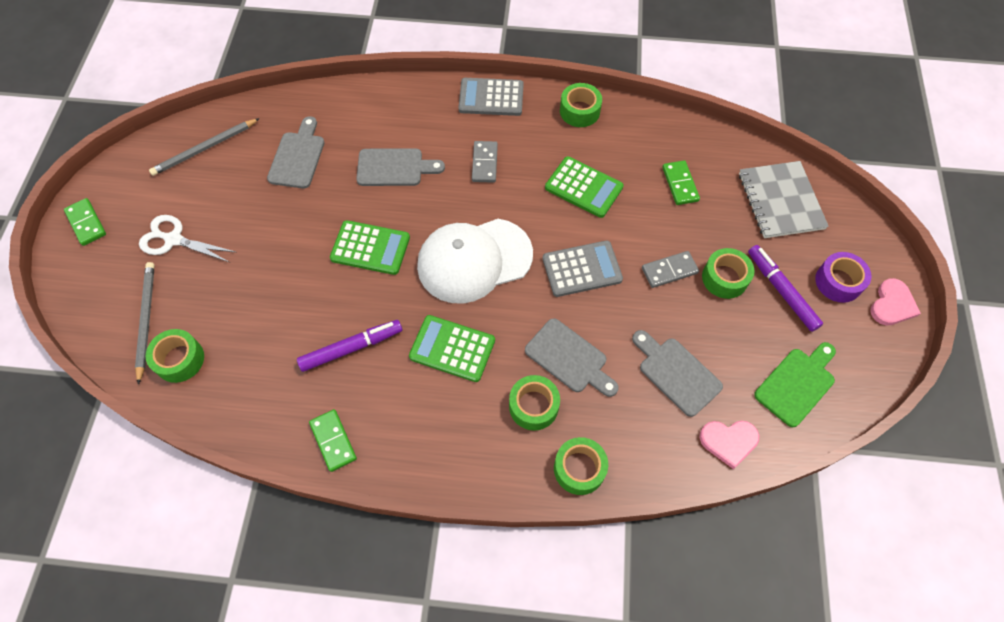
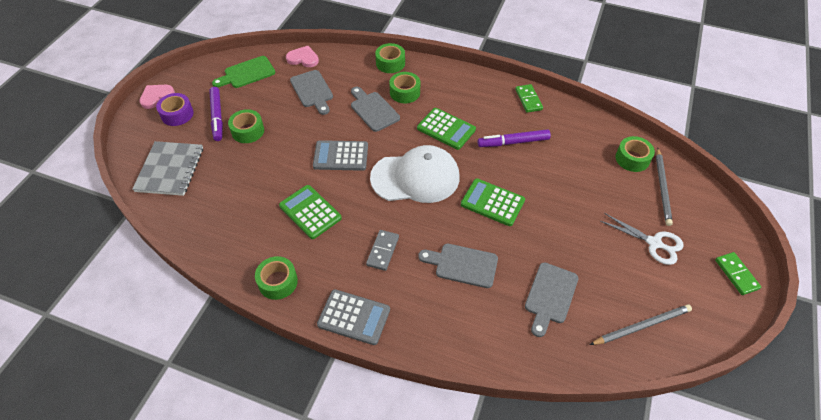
camera: 165 degrees left, 10 degrees down
grey domino [642,251,699,288] -> none
green domino [662,160,700,205] -> none

